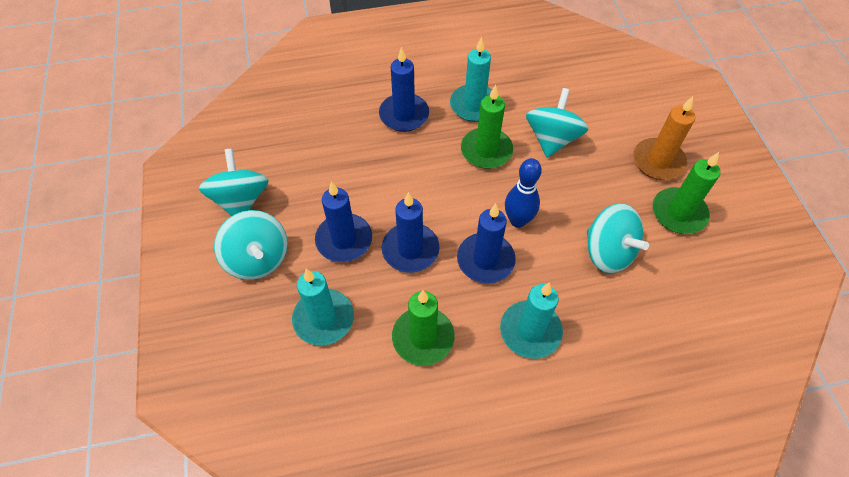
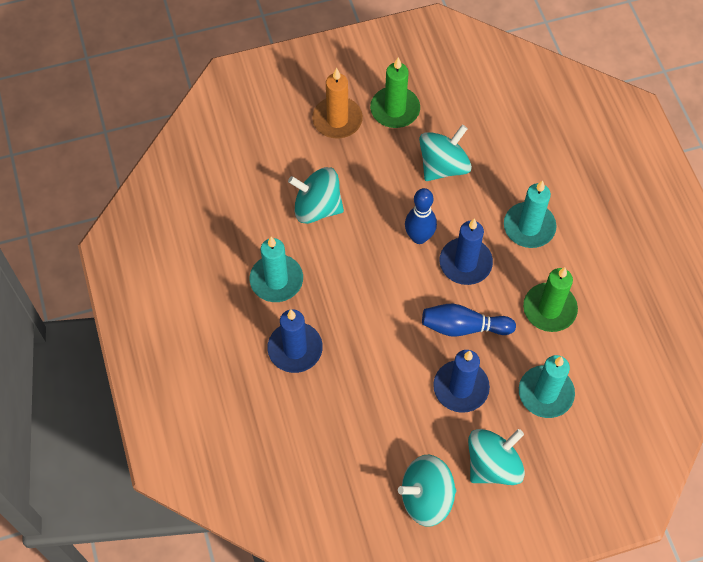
camera: 95 degrees left, 5 degrees up
blue candle [382,192,440,273] -> blue bowling pin [422,304,516,336]
green candle [461,85,513,169] -> none

